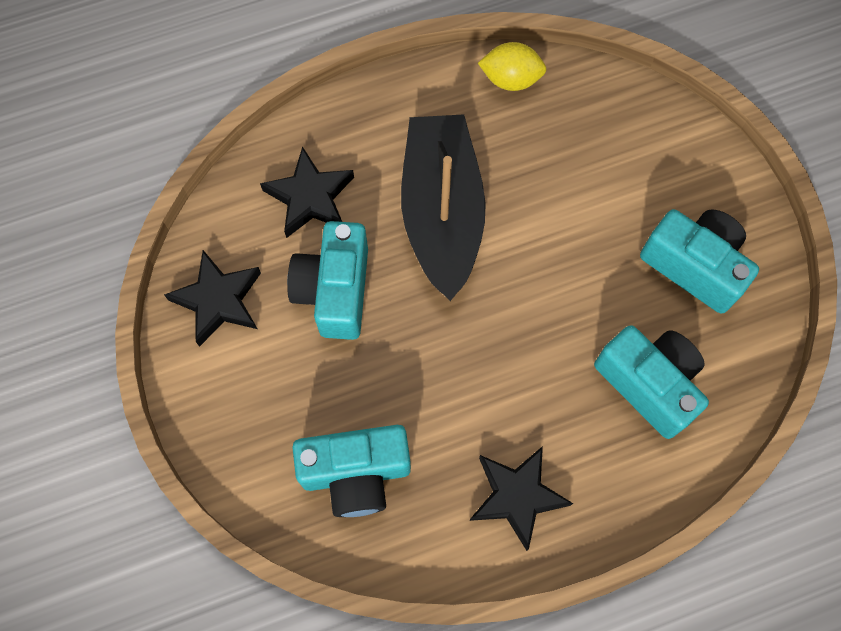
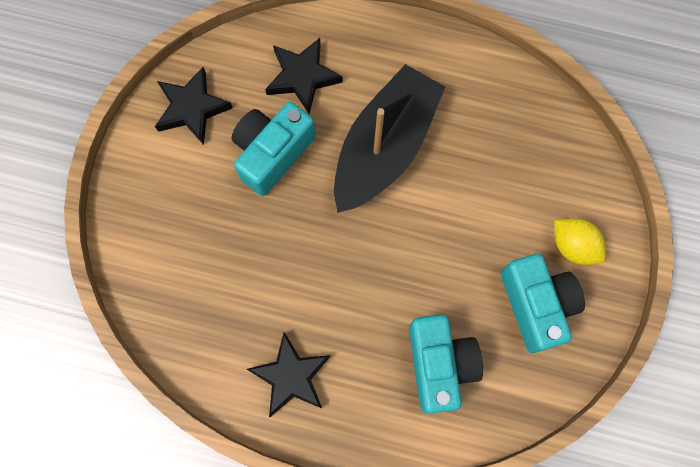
camera: 35 degrees right, 5 degrees up
turquoise camera [293,425,411,517] -> none
yellow lemon [478,42,546,91] -> yellow lemon moved to [554,218,606,265]

